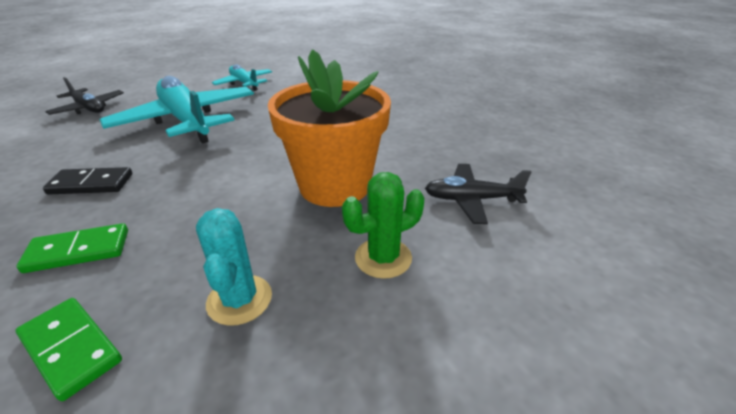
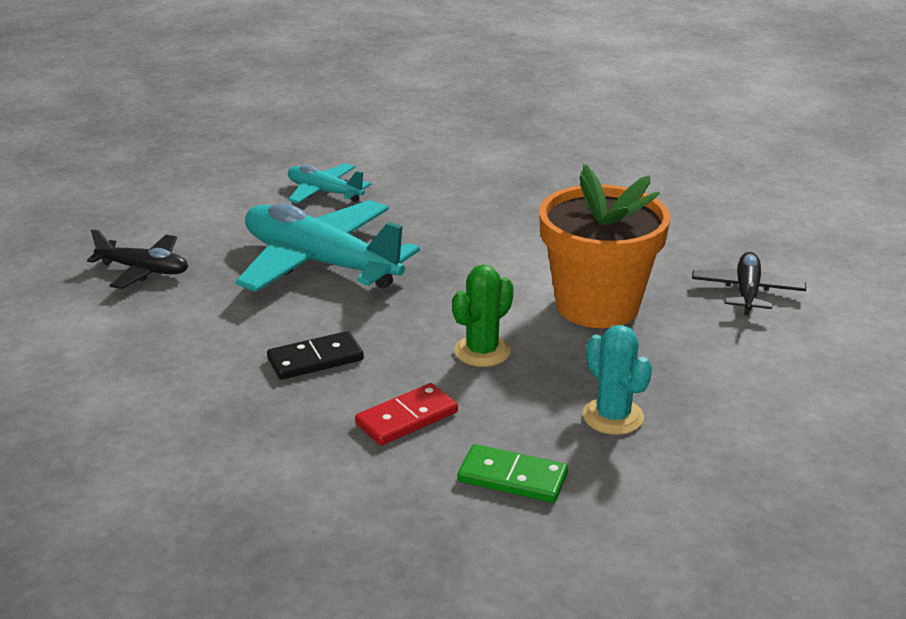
camera: 20 degrees left, 5 degrees down
green domino [16,223,128,273] -> red domino [355,383,458,446]
green cactus [342,172,424,279] -> green cactus moved to [452,265,514,367]
black plane [425,164,531,224] -> black plane turned 120 degrees clockwise [692,252,806,315]

